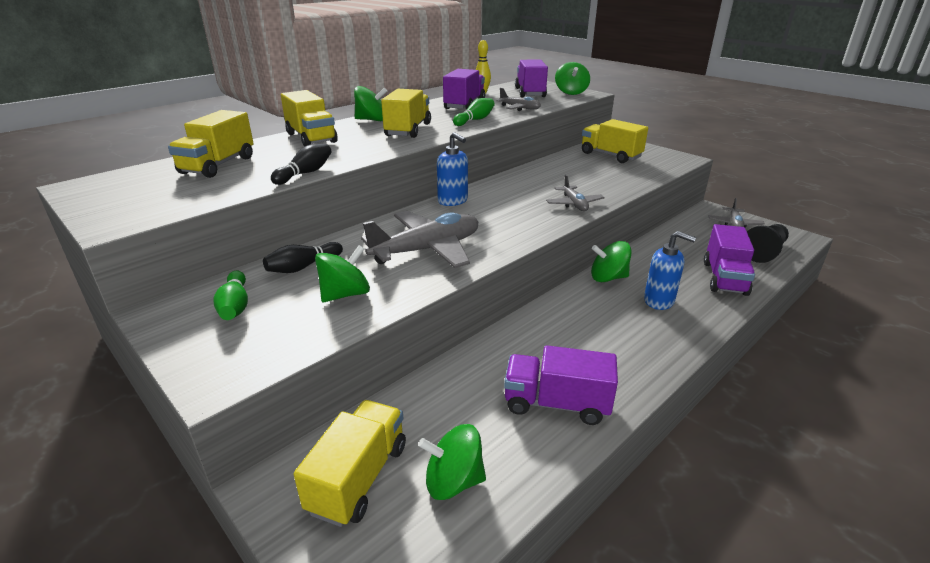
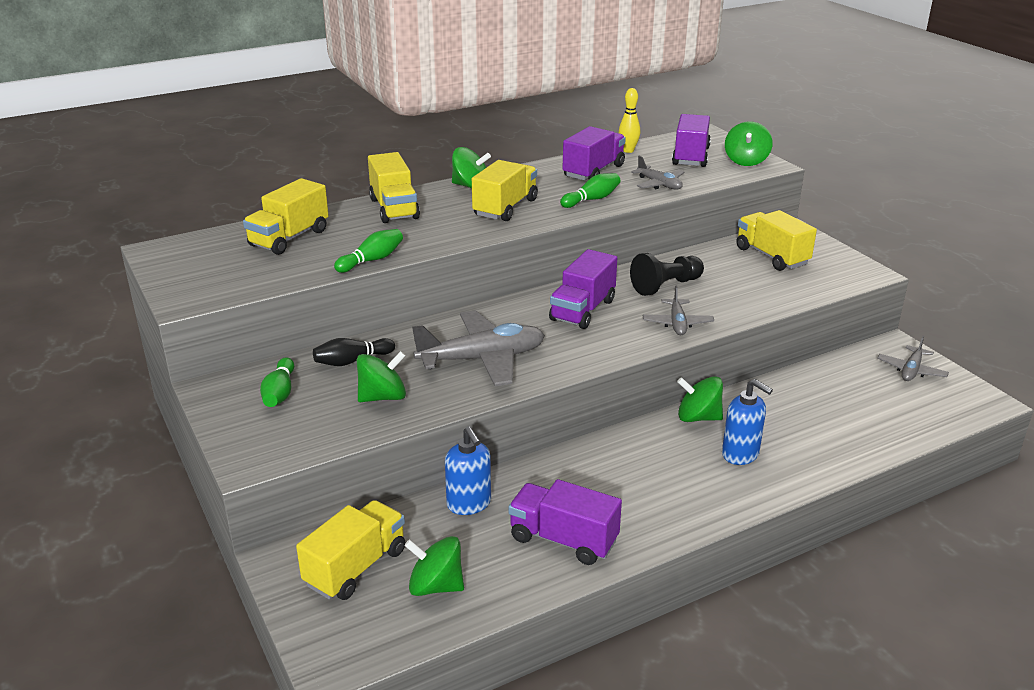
camera: 15 degrees right, 0 degrees up
black bowling pin [271,143,331,185] -> green bowling pin [334,229,403,273]
blue soap dispenser [437,132,468,206] -> blue soap dispenser moved to [445,426,491,515]
purple truck [704,224,755,296] -> purple truck moved to [549,249,617,329]
black pawn [747,224,789,263] -> black pawn moved to [630,253,704,296]

